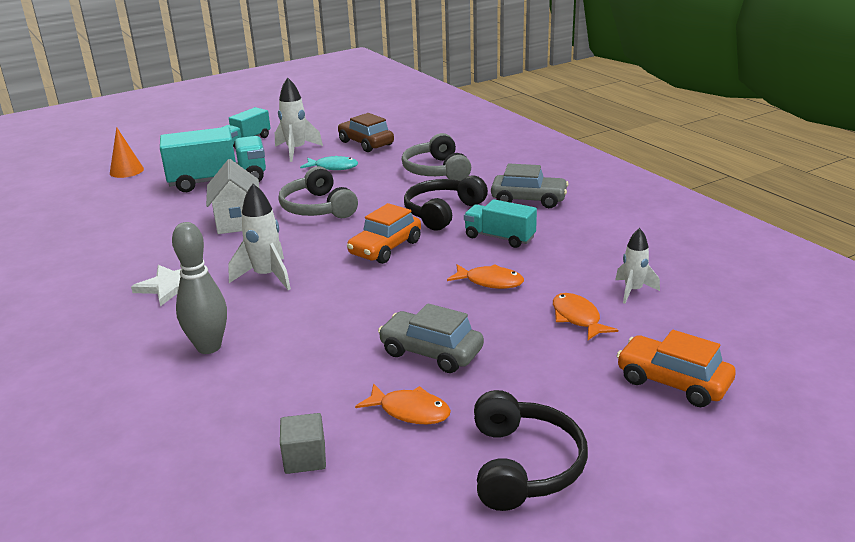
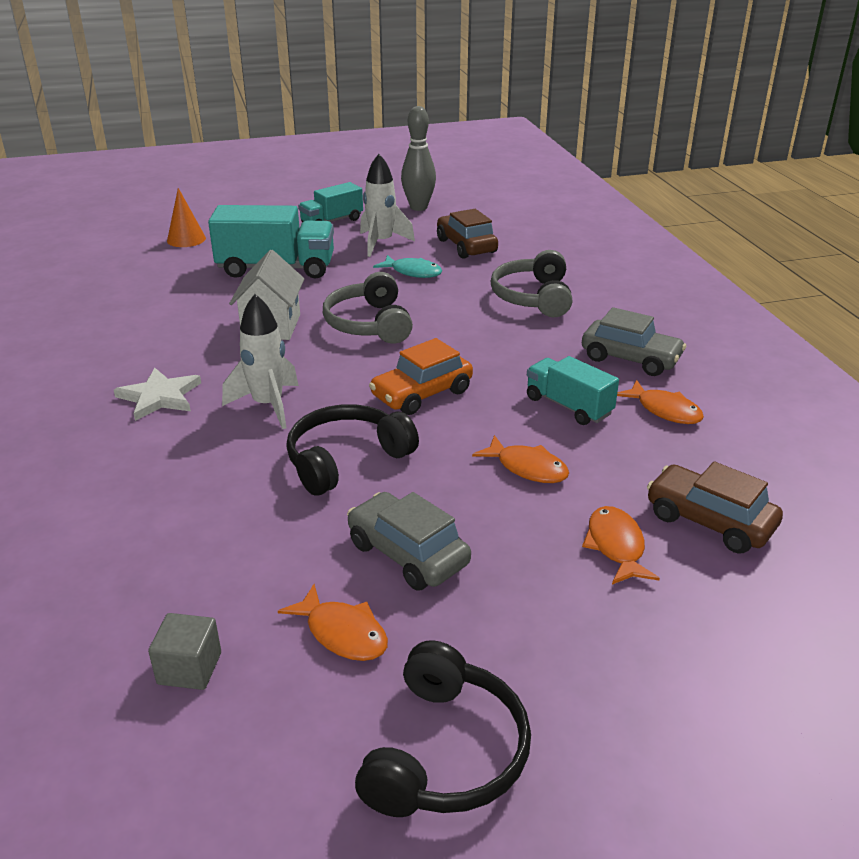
camera: 15 degrees right, 5 degrees up
grey bowling pin [172,222,227,354] -> grey bowling pin moved to [401,106,436,211]
black headphones [404,175,488,231] -> black headphones moved to [286,404,419,496]
white rocket [615,228,660,303] -> brown car [647,462,783,554]
orange car [616,330,736,407] -> none
none -> orange fish [617,380,704,424]

